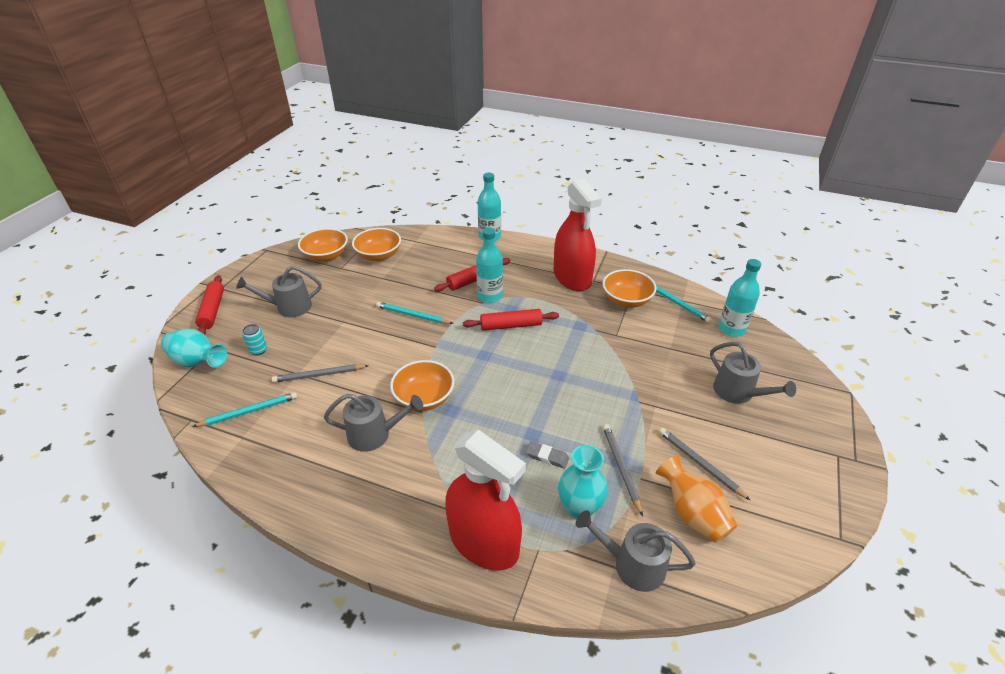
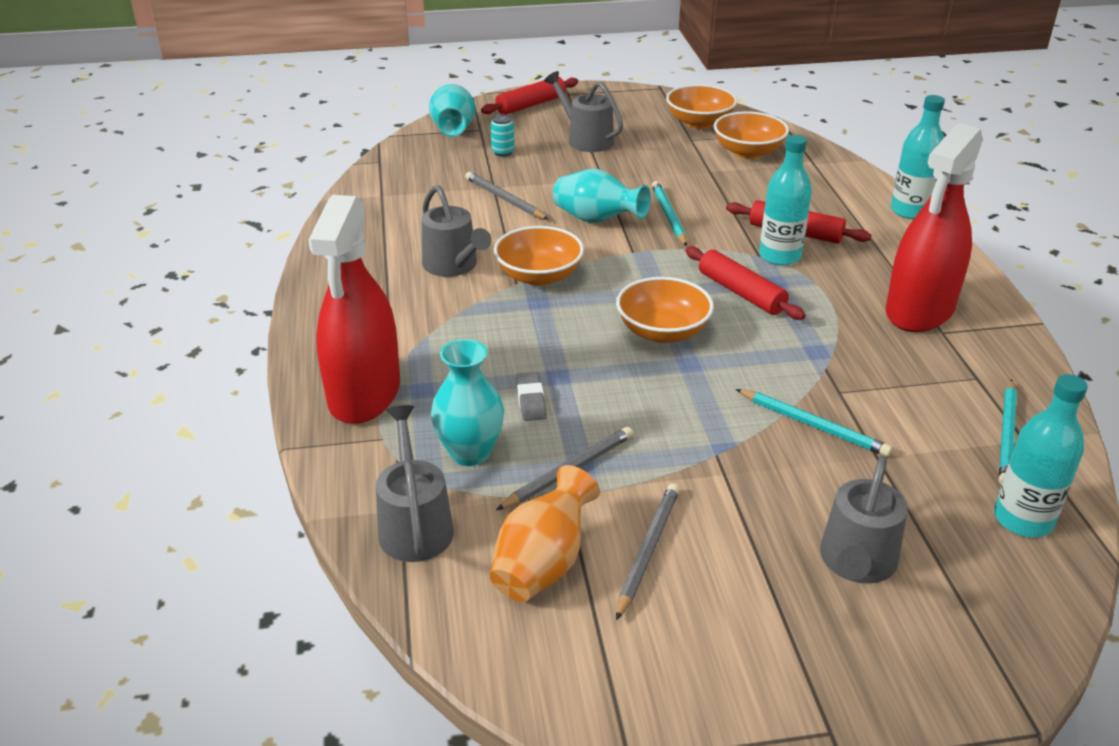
camera: 60 degrees right, 5 degrees down
turquoise pencil [192,392,298,427] -> turquoise pencil moved to [736,389,892,457]
orange bowl [602,269,657,307] -> orange bowl moved to [616,277,714,343]
none -> turquoise vase [553,169,651,223]

